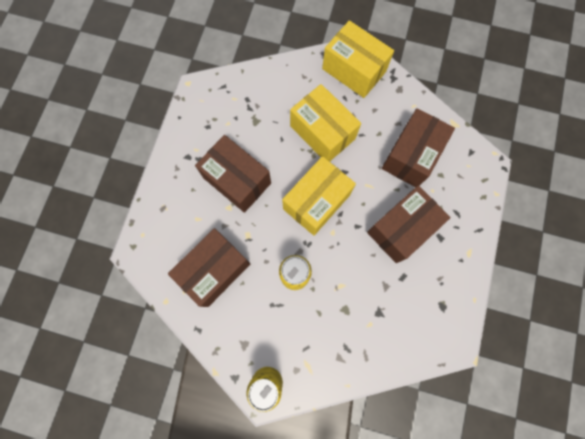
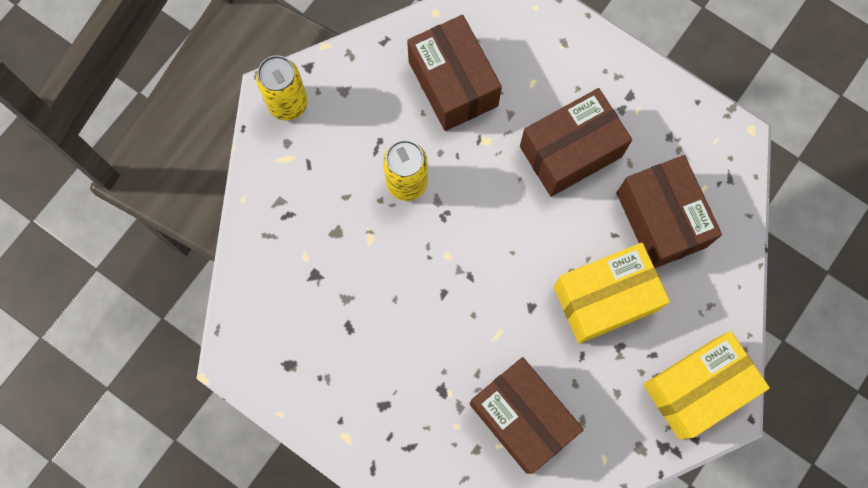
camera: 110 degrees right, 0 degrees up
yellow box [282,156,356,236] -> none
brown box [367,185,451,263] -> brown box moved to [616,155,722,268]

